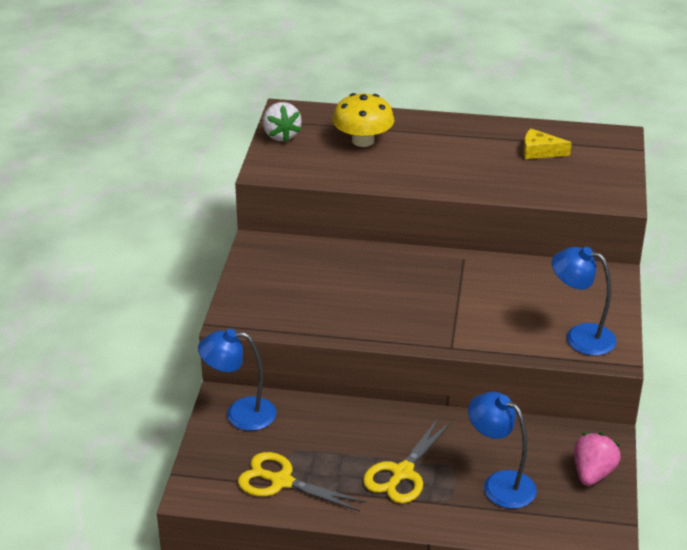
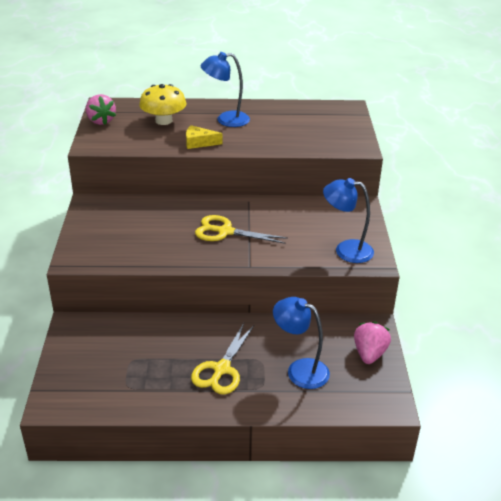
camera: 10 degrees left, 0 degrees up
blue lamp [198,329,276,431] -> blue lamp moved to [201,52,250,127]
yellow scissors [238,452,366,512] -> yellow scissors moved to [195,215,288,244]
white strawberry [263,102,302,142] -> pink strawberry [86,94,116,125]
yellow cheese [523,128,572,159] -> yellow cheese moved to [186,125,223,149]

